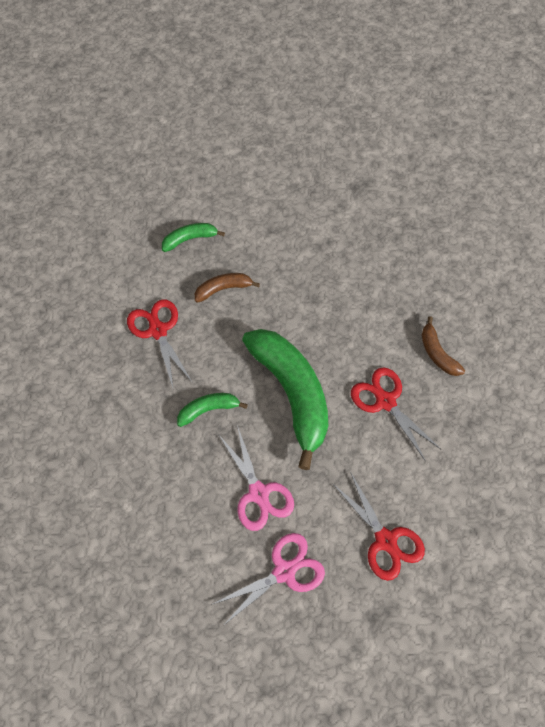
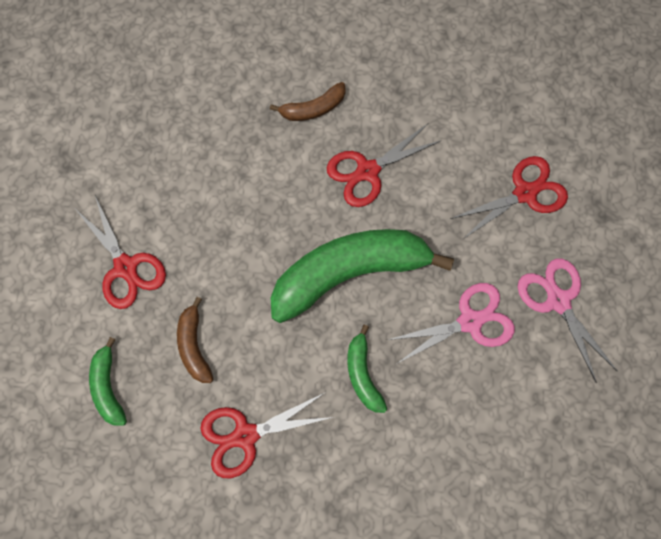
camera: 85 degrees left, 10 degrees up
none -> red scissors [76,195,166,309]

